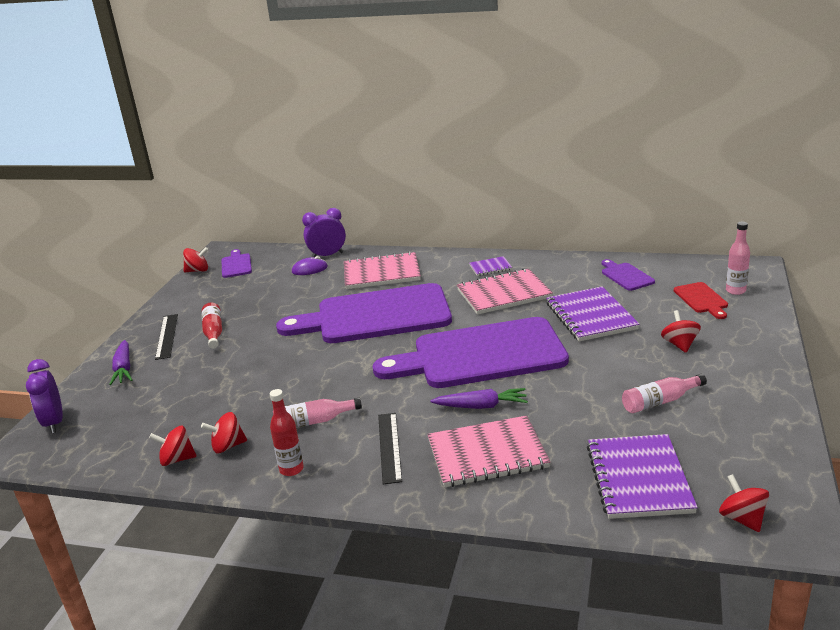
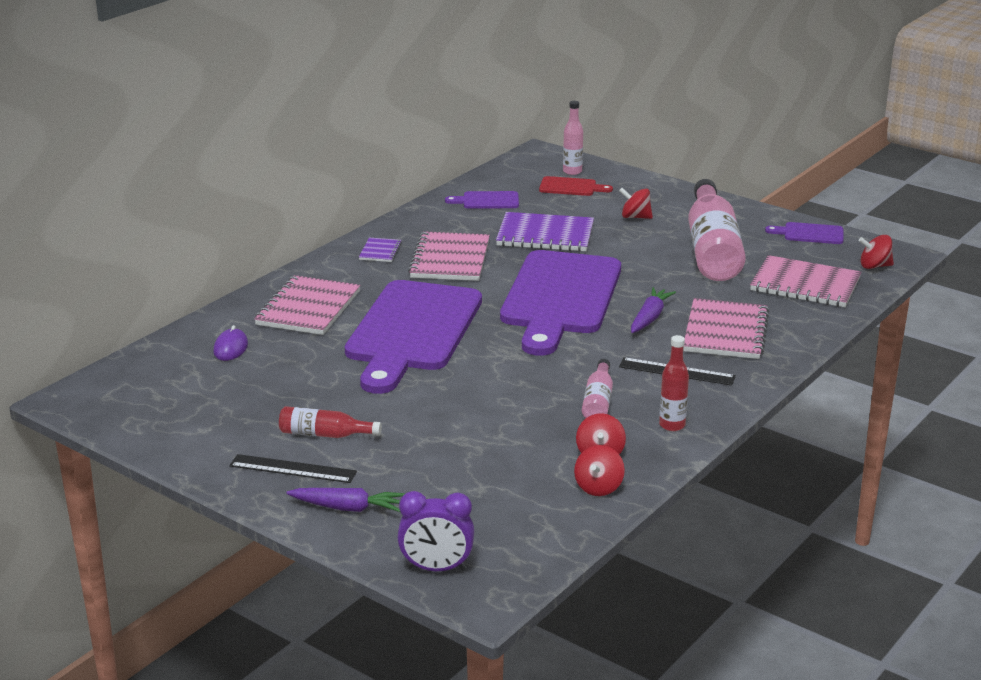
camera: 70 degrees left, 0 degrees up
red spinning top [183,247,208,272] -> none
purple cutting board [222,249,252,278] -> purple cutting board moved to [765,222,844,244]
purple clock [302,208,346,257] -> none
purple notebook [587,434,698,519] -> pink notebook [750,255,861,307]
pink bottle [622,374,707,413] -> pink bottle [688,179,746,281], size x2.16

